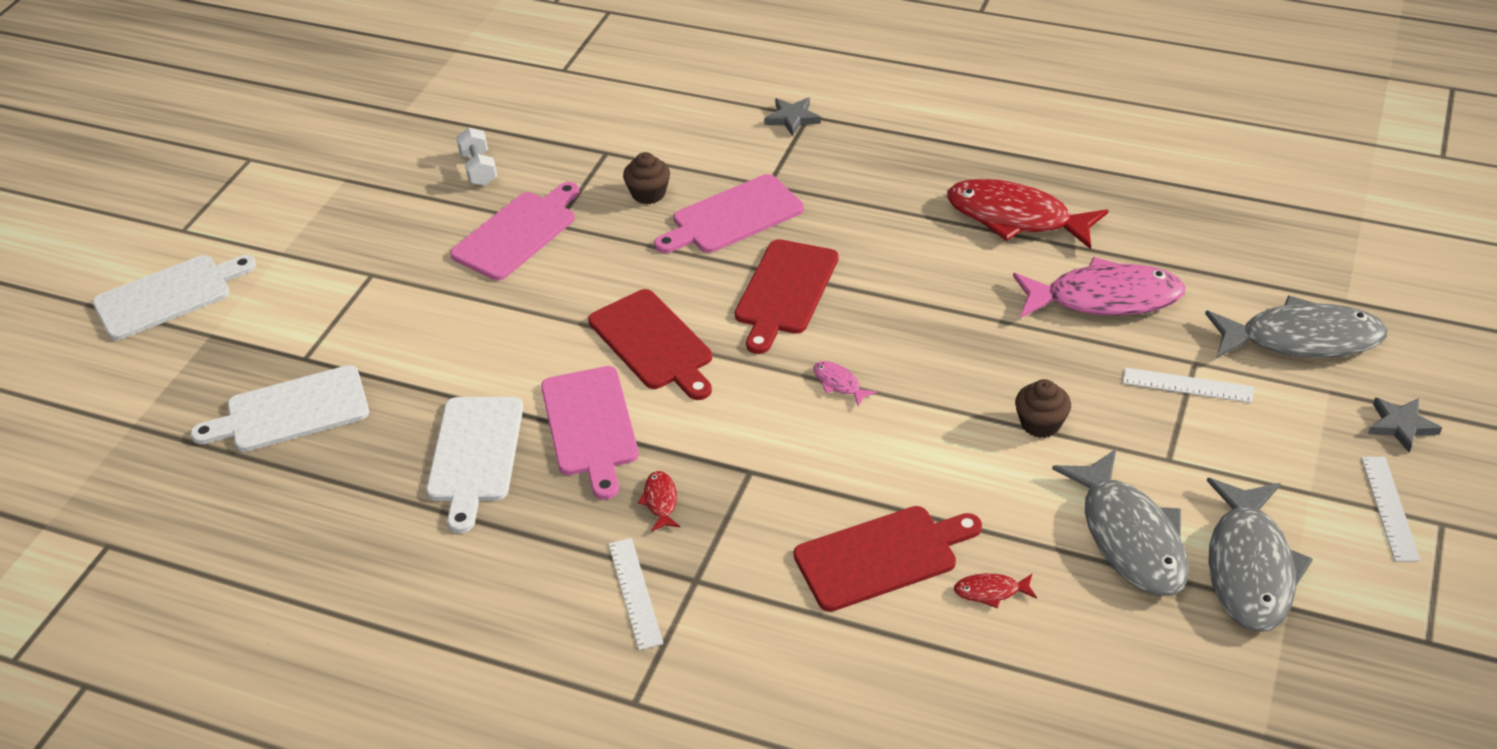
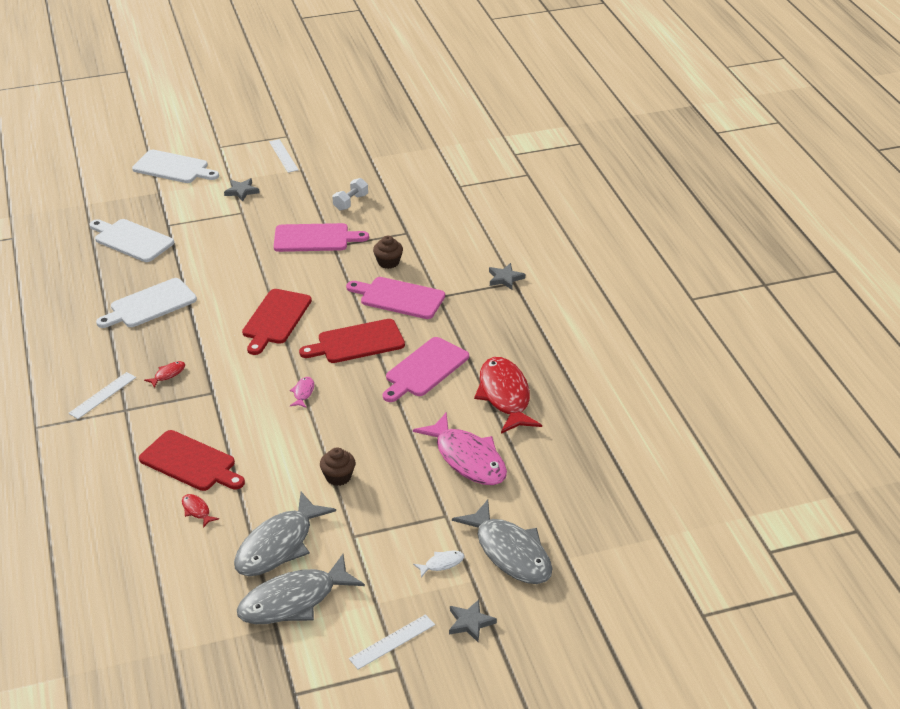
camera: 50 degrees right, 5 degrees down
pink cutting board [541,366,639,500] -> pink cutting board moved to [383,337,469,402]
white ruler [1123,367,1254,403] -> white ruler moved to [269,139,299,173]
none -> grey star [224,178,260,202]
none -> white fish [413,551,464,578]

